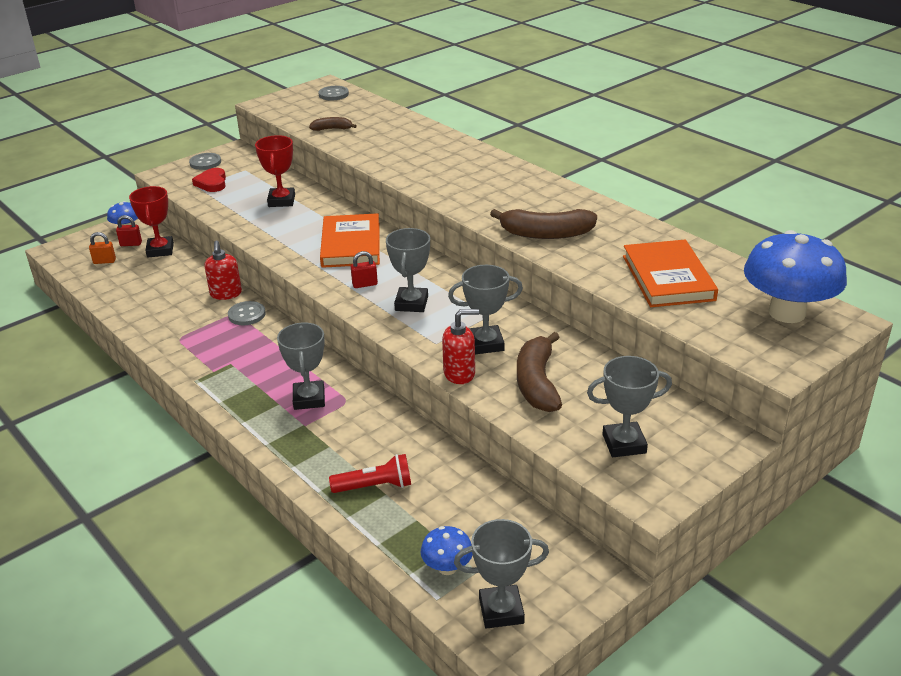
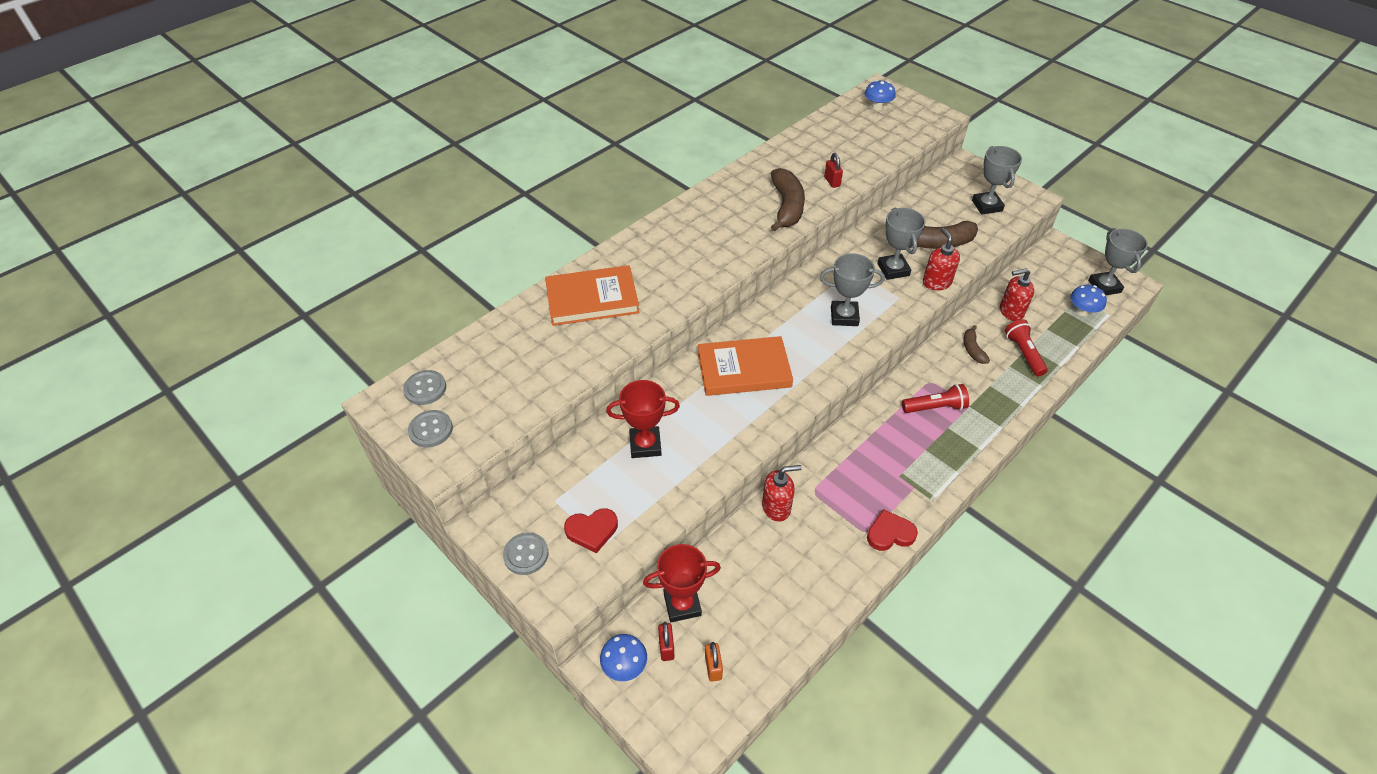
camera: 95 degrees left, 15 degrees up
grey button [228,301,266,325] -> grey button moved to [408,410,453,448]
grey trophy [277,322,325,410] -> red flashlight [902,384,969,413]
brown banana [309,117,357,131] -> brown banana moved to [964,325,990,364]
red padlock [351,251,378,288] -> red padlock moved to [824,153,843,188]
orange book [623,240,718,307] -> orange book moved to [545,265,639,326]
blue mushroom [744,230,847,323] -> blue mushroom [865,80,896,110], size x0.48
none -> red heart [867,509,918,551]
none -> red soap dispenser [1000,268,1034,321]

